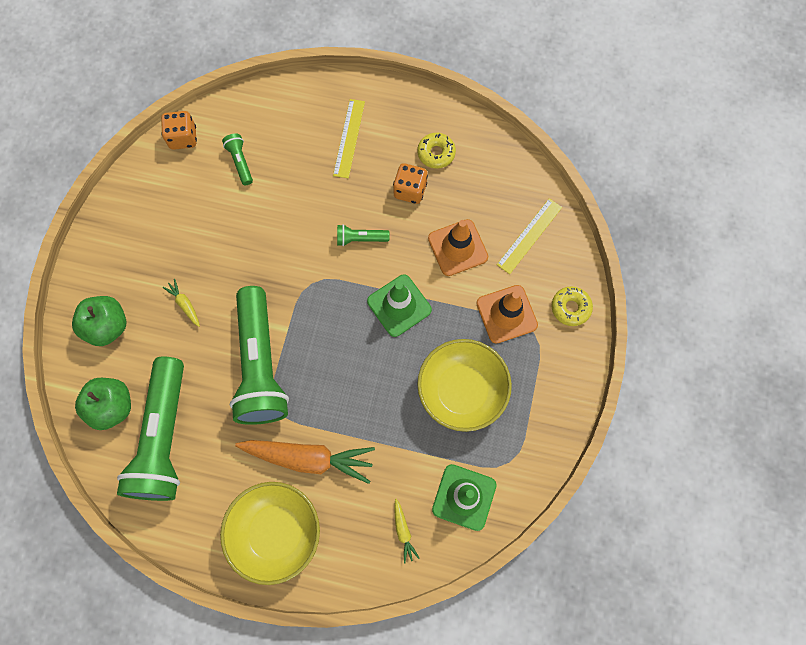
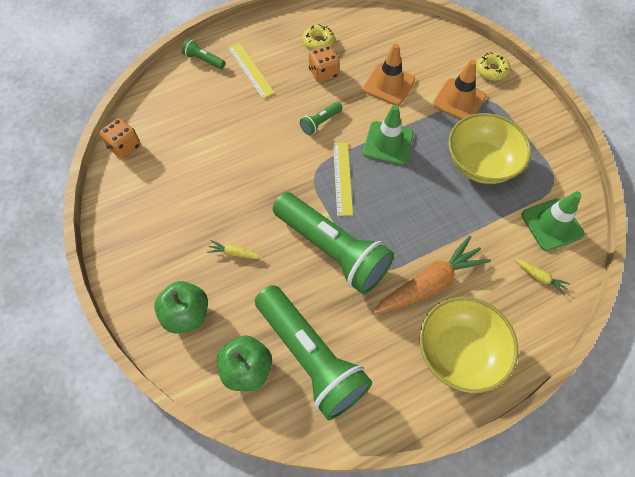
camera: 40 degrees left, 10 degrees down
green flashlight [222,133,253,185] -> green flashlight moved to [182,38,225,69]
yellow ruler [497,198,562,274] -> yellow ruler moved to [333,143,353,216]

